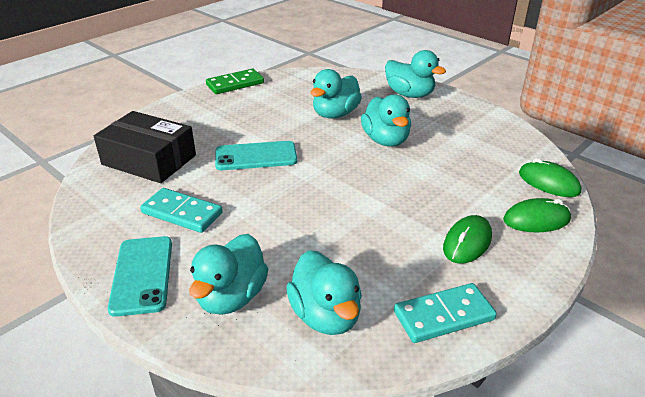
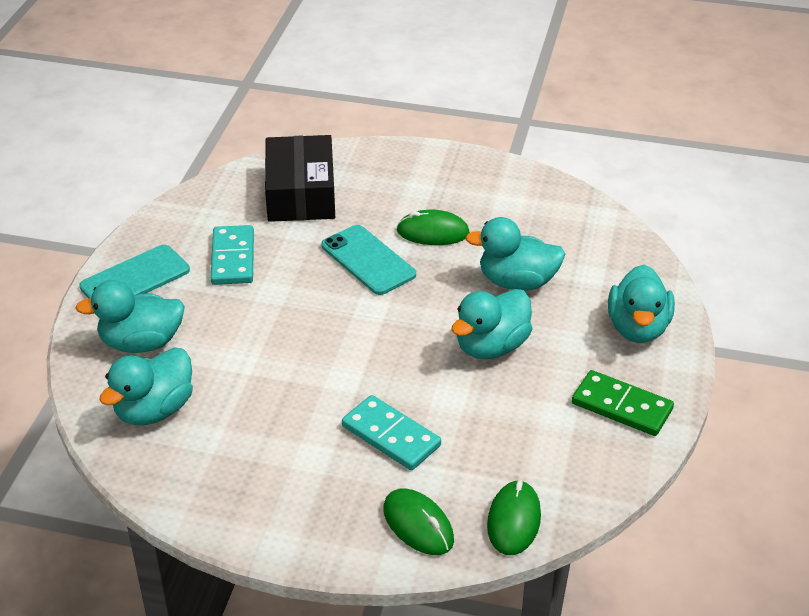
camera: 60 degrees right, 5 degrees up
green domino [206,69,264,94] -> green domino moved to [572,370,674,436]
turquoise domino [394,283,497,343] -> turquoise domino moved to [342,395,441,470]
green mouse [443,215,492,264] -> green mouse moved to [396,210,470,245]

